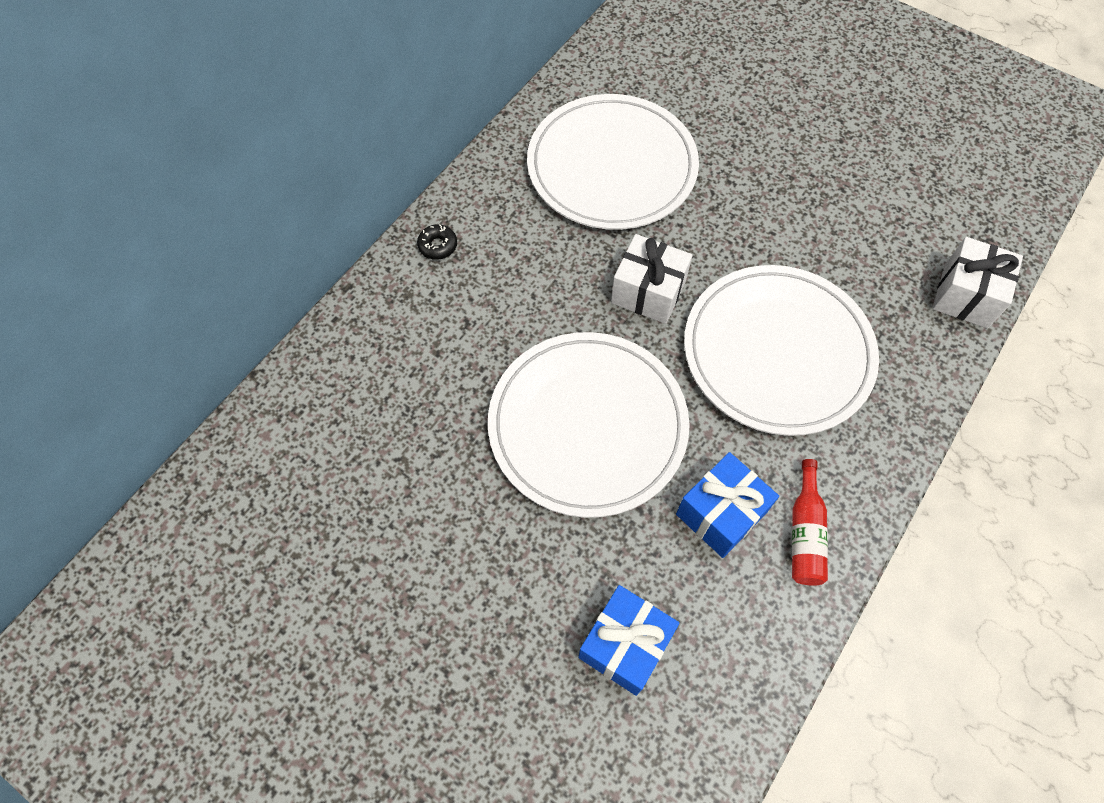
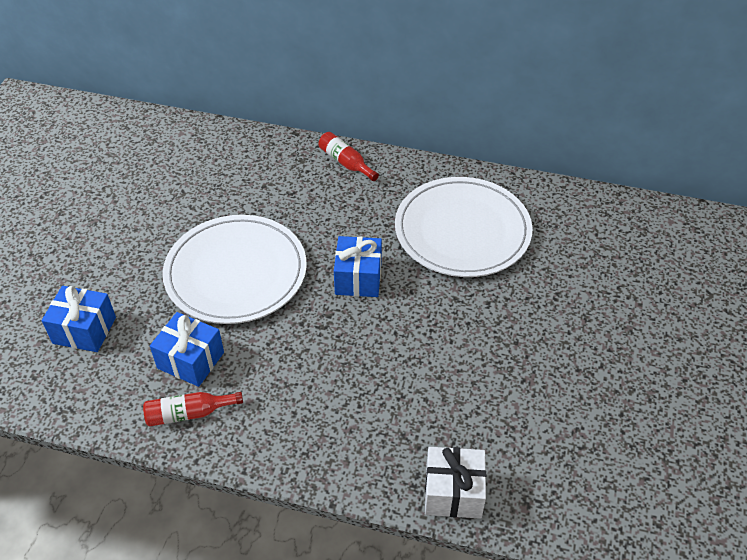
camera: 70 degrees right, 15 degrees down
black donut [417,224,457,260] -> red bottle [319,132,379,181]
white gift [611,234,693,324] -> blue gift [334,236,382,297]
white plate [684,265,879,436] -> none

